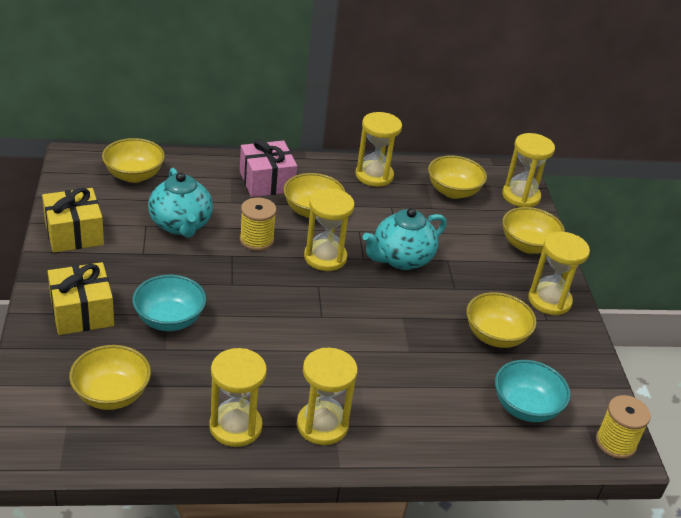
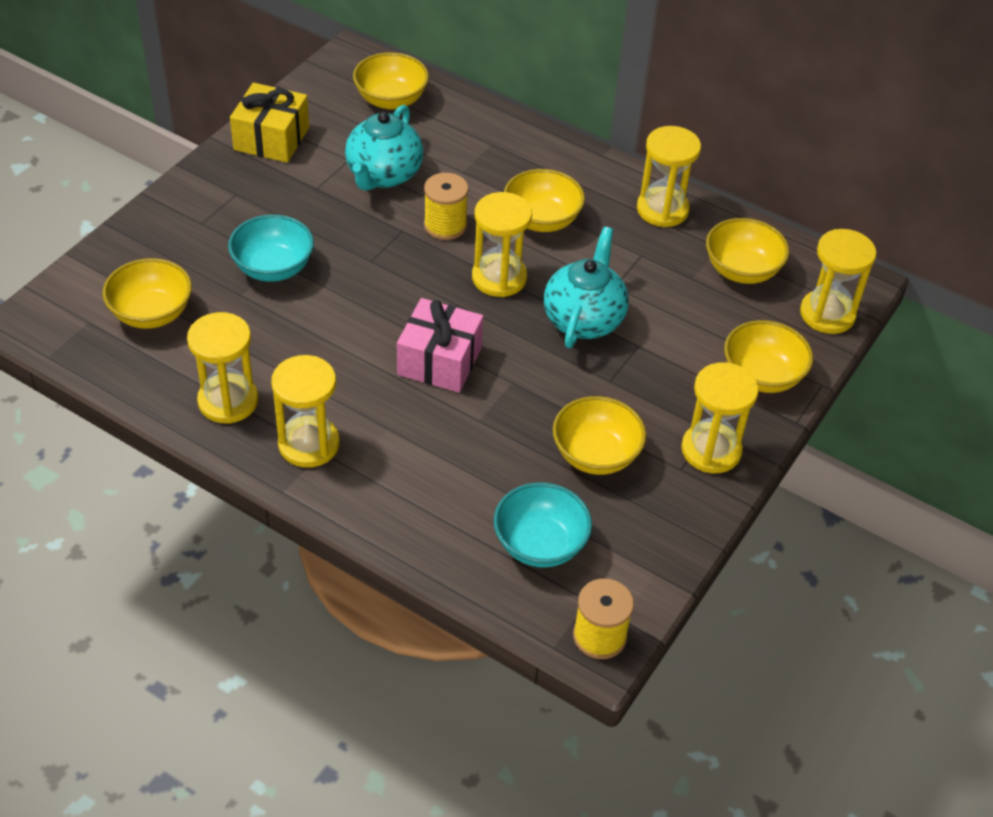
camera: 40 degrees right, 10 degrees up
yellow gift [48,262,114,335] -> none
pink gift [240,139,297,197] -> pink gift moved to [397,298,483,393]
turquoise teapot [363,208,447,270] -> turquoise teapot turned 105 degrees clockwise [544,227,629,348]

